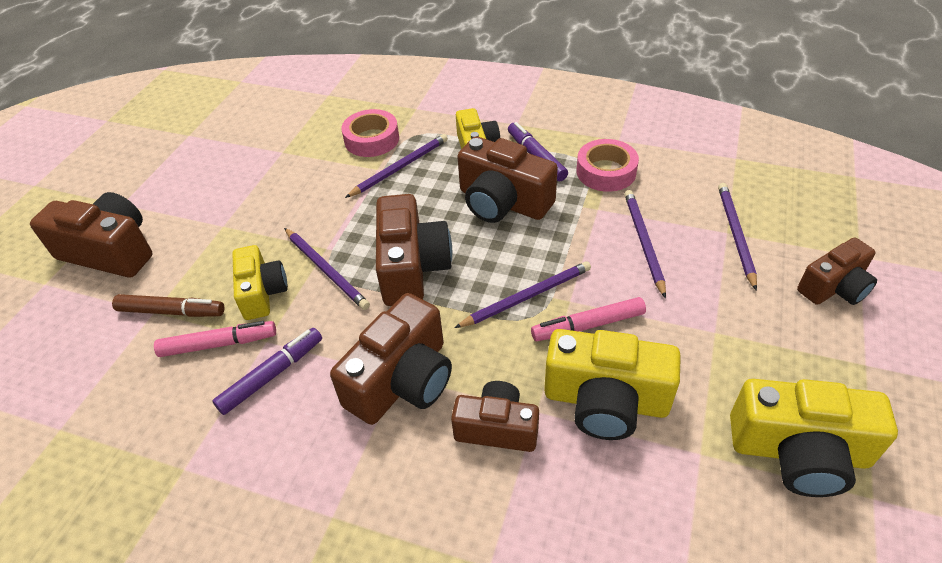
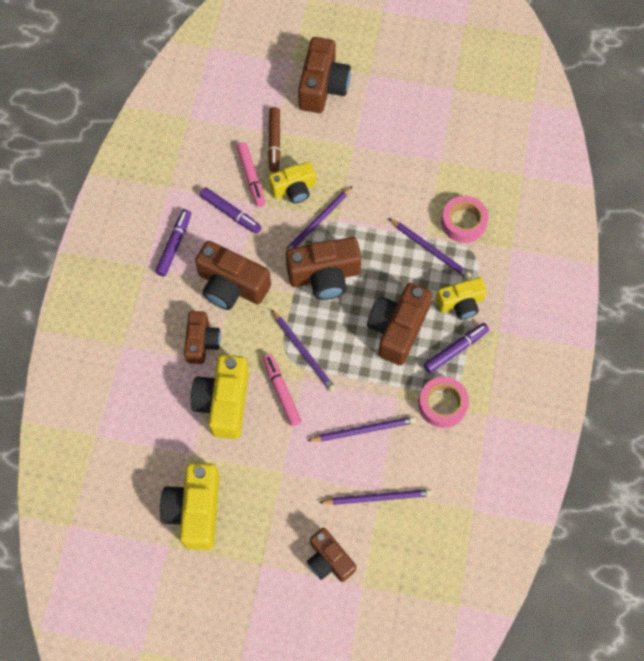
camera: 80 degrees right, 20 degrees up
none -> purple marker [155,209,191,276]

